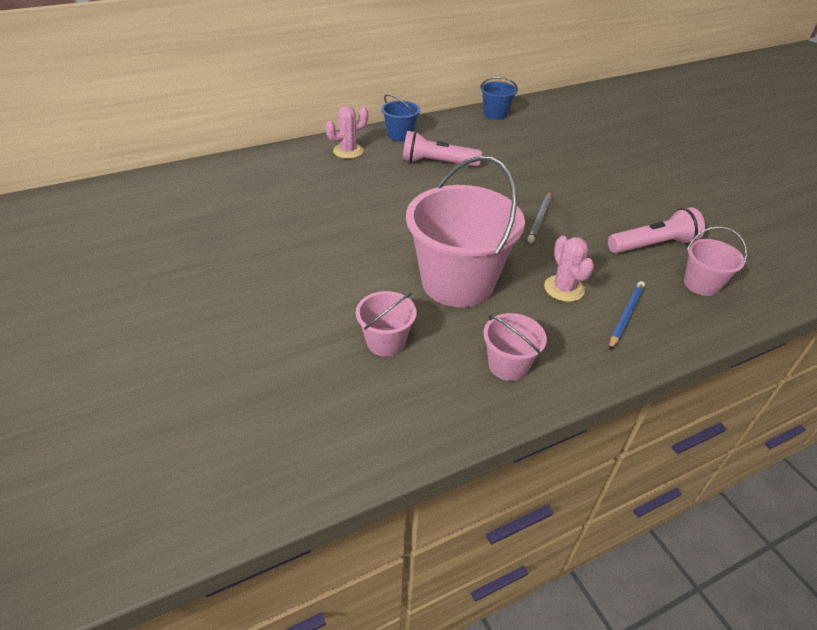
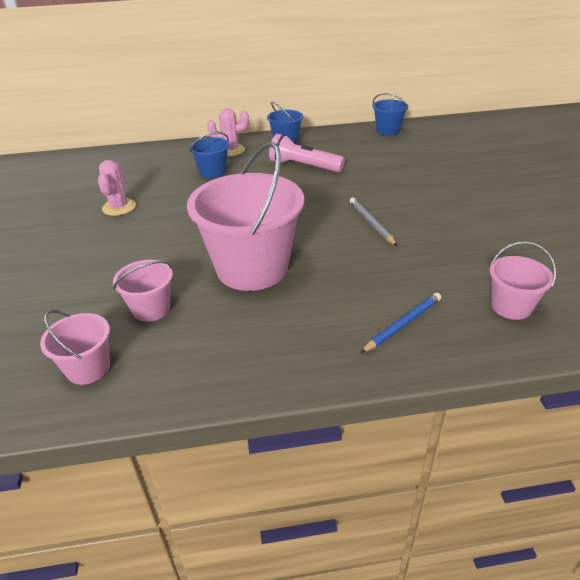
camera: 20 degrees right, 5 degrees down
pink bucket [483,313,547,381] -> pink bucket moved to [40,310,110,385]
grey pencil [527,192,552,243] -> grey pencil turned 120 degrees clockwise [350,198,397,246]
pink cactus [544,236,594,302] -> pink cactus moved to [98,160,136,216]
pink flashlight [608,207,705,253] -> none
none -> blue bucket [189,132,229,178]

